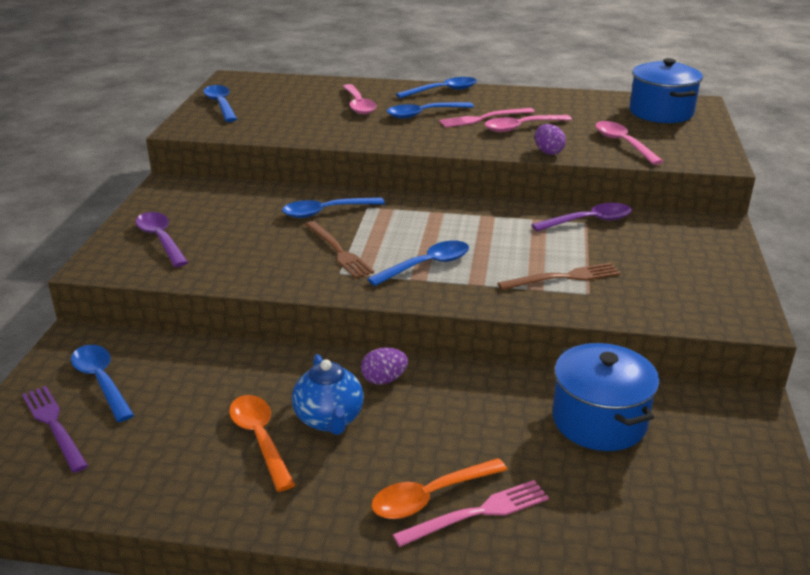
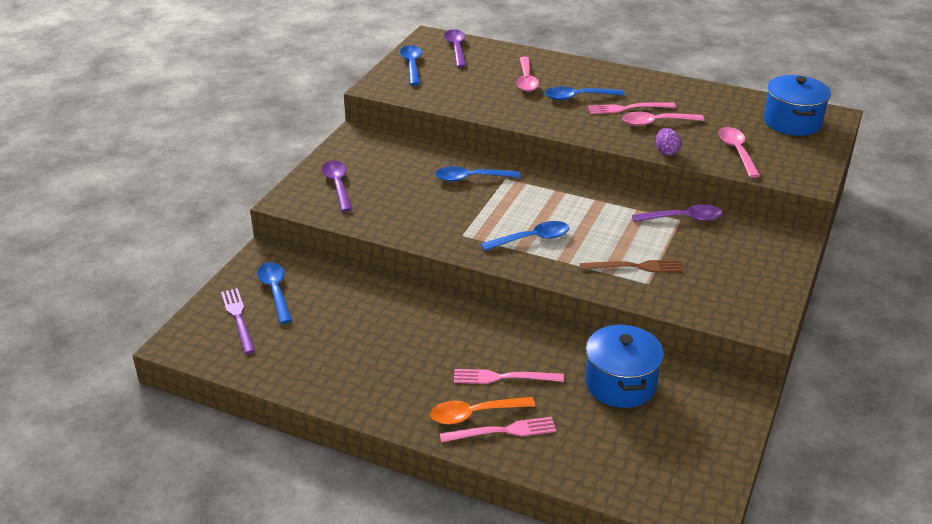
camera: 15 degrees right, 5 degrees up
orange spoon [229,395,295,492] -> none
blue teapot [292,354,364,435] -> none
brown fork [305,221,374,279] -> none
purple egg [361,347,408,385] -> none
blue spoon [396,77,477,98] -> none
none -> purple spoon [444,29,466,68]
none -> pink fork [454,369,564,384]

